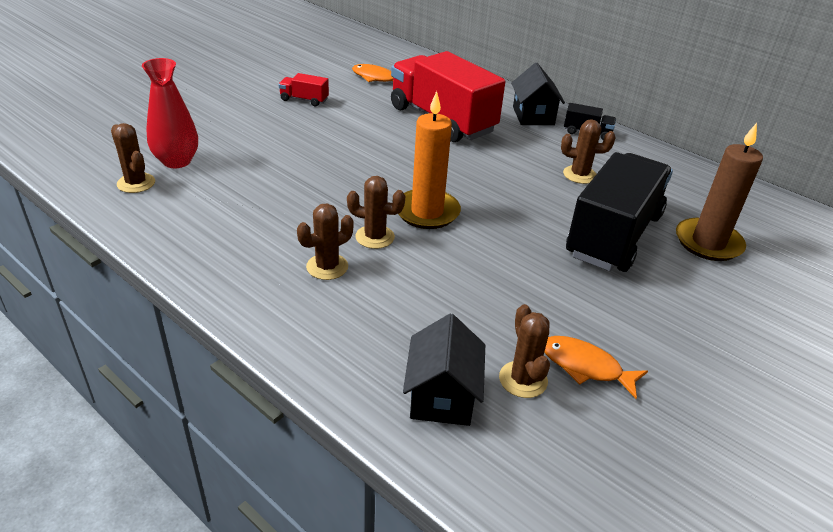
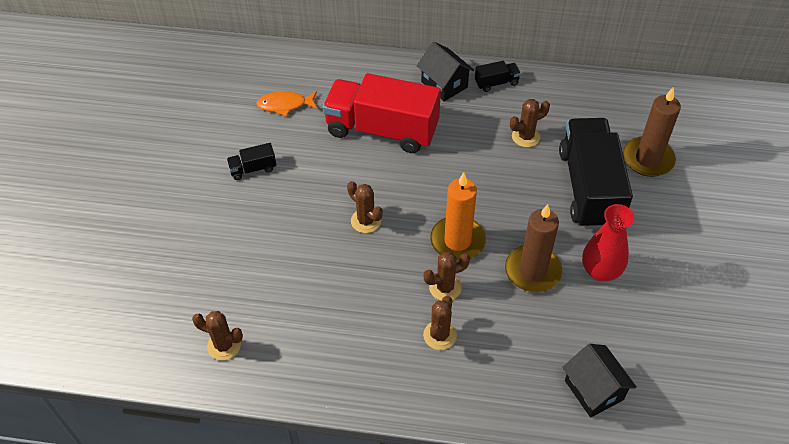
camera: 30 degrees left, 15 degrees up
red vase [142,58,198,168] -> red vase moved to [582,204,634,281]
red truck [279,73,329,106] -> black truck [227,143,276,180]
brown cactus [499,304,550,398] -> brown cactus moved to [347,181,383,233]
orange fish [545,336,648,399] -> none
none -> brown candle [505,204,562,292]

